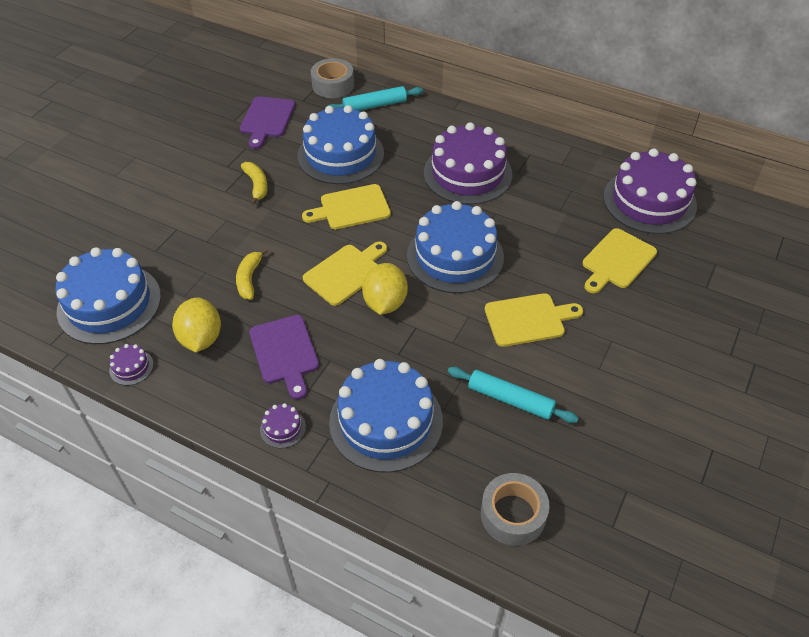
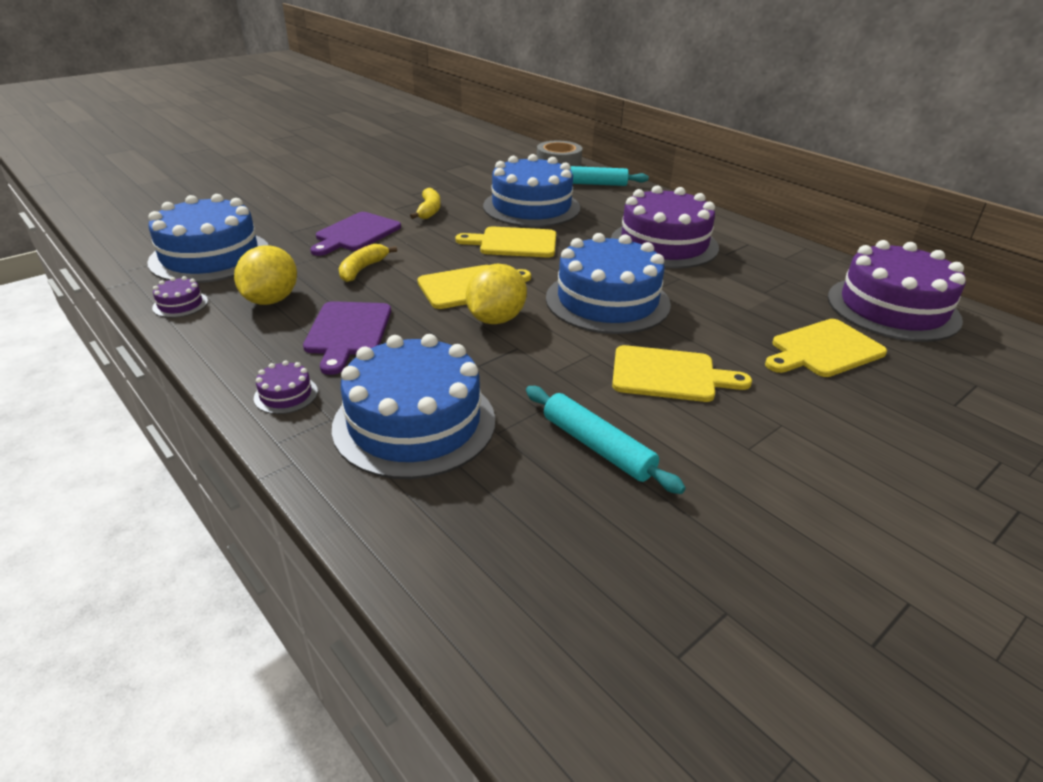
camera: 20 degrees right, 15 degrees down
purple cutting board [240,96,295,149] -> purple cutting board moved to [310,212,401,256]
grey tape [481,473,549,546] -> none

